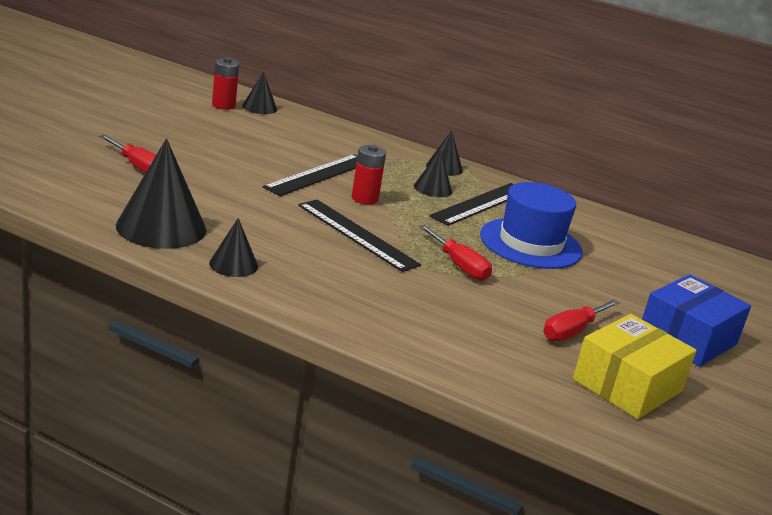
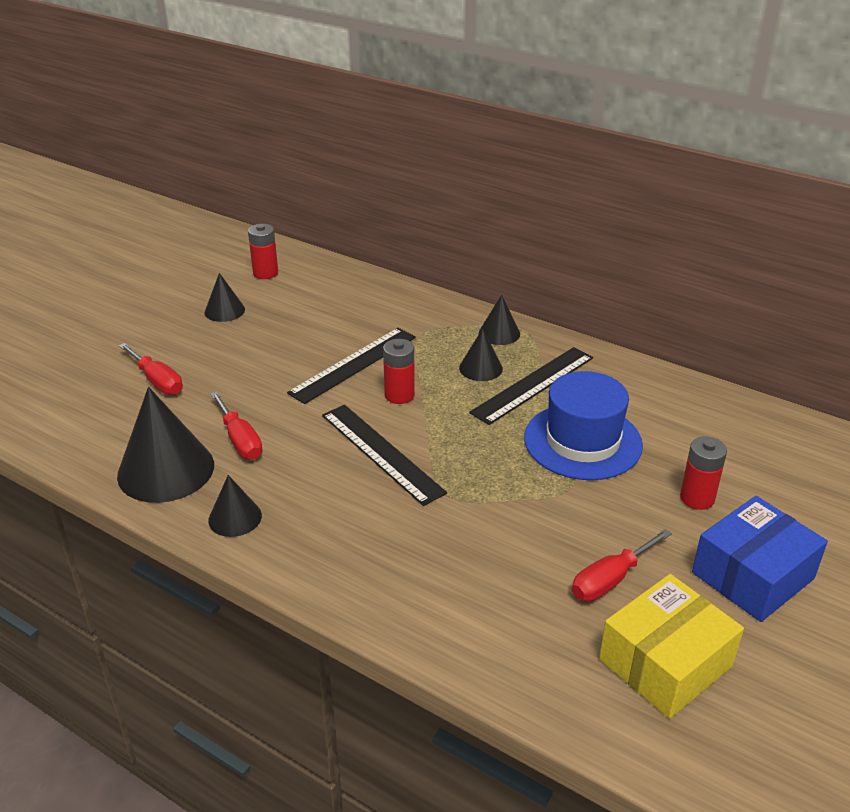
camera: 10 degrees right, 10 degrees up
black cone [242,71,277,114] -> black cone moved to [205,273,245,322]
red screwdriver [419,225,492,281] -> red screwdriver moved to [210,391,263,460]
none -> red battery [680,436,727,510]

